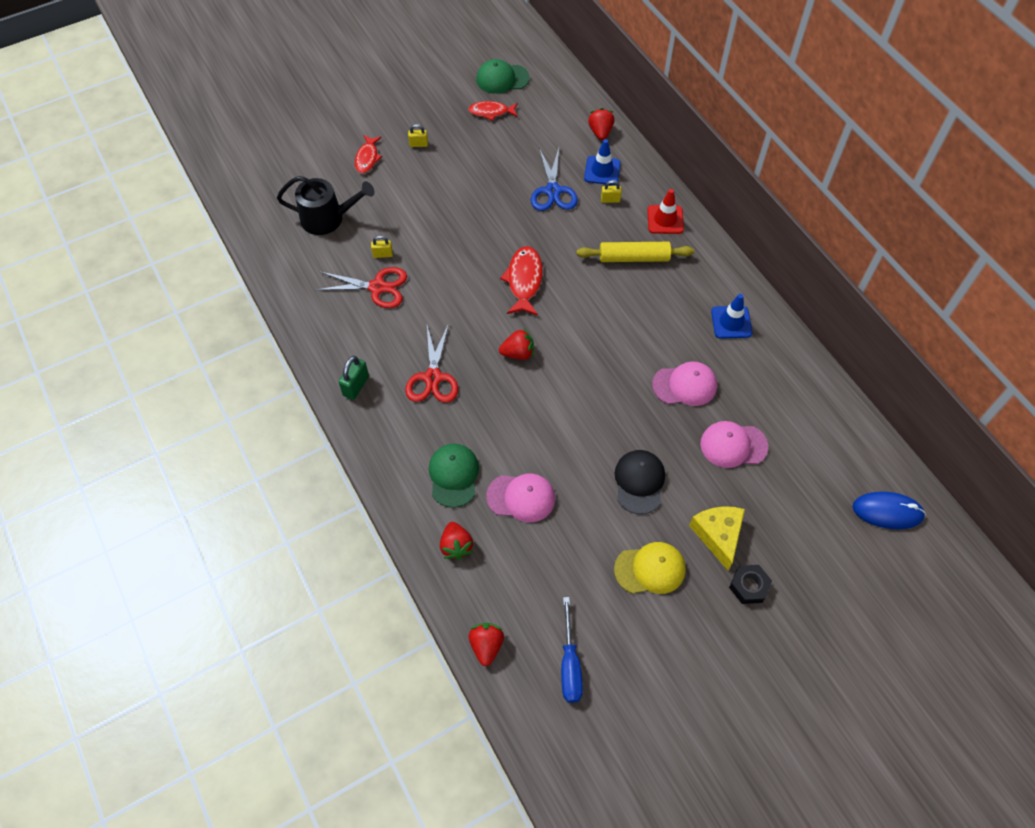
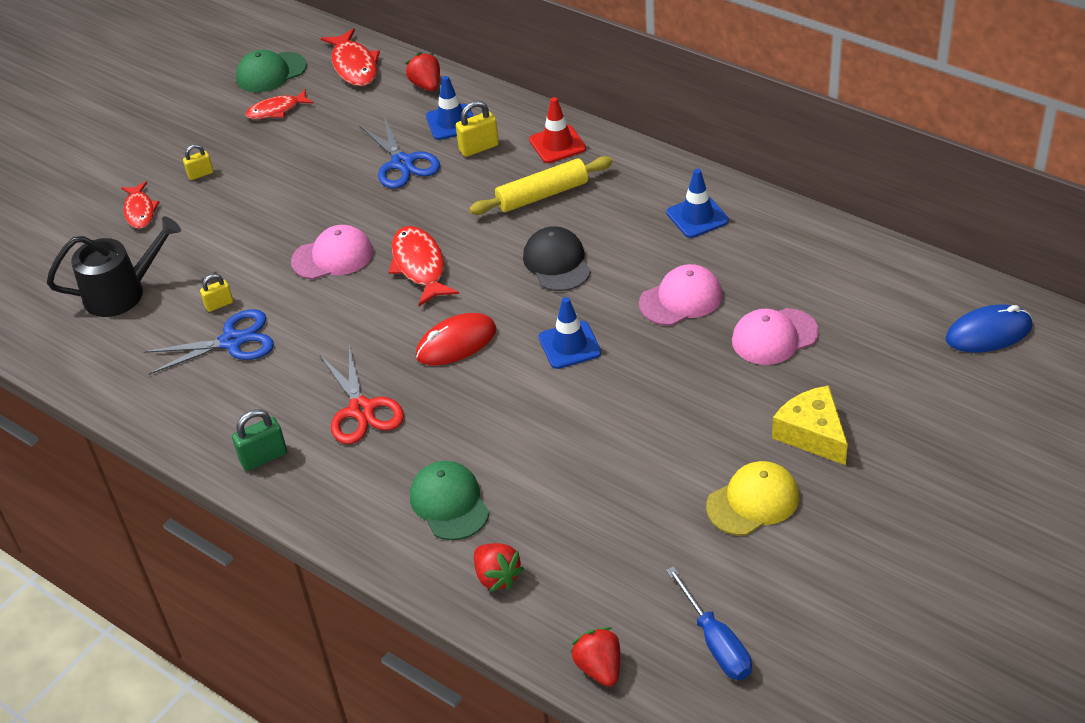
camera: 20 degrees left, 15 degrees down
red scissors [316,267,407,308] -> blue scissors [144,309,274,375]
green padlock [339,356,369,400] -> green padlock turned 60 degrees clockwise [232,409,287,471]
pink cap [486,474,555,522] -> pink cap moved to [291,225,373,279]
red strawberry [499,328,534,360] -> red mouse [416,313,497,365]
yellow padlock [601,180,622,203] -> yellow padlock [456,101,499,157], size x1.53
black cap [615,450,665,514] -> black cap moved to [523,226,591,291]
black nut [729,565,772,604] -> none
none -> red fish [321,28,380,86]
none -> blue traffic cone [538,297,601,369]

